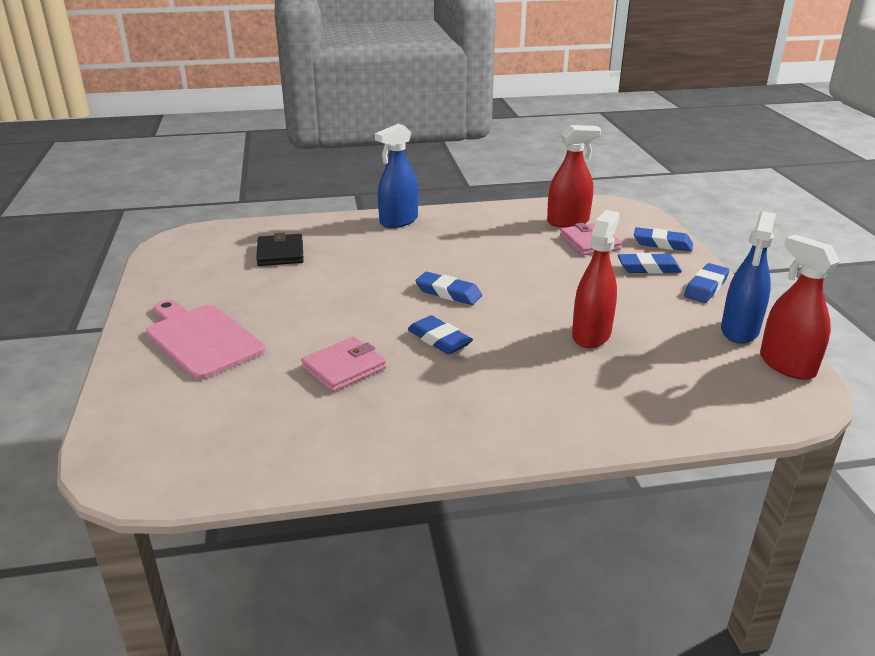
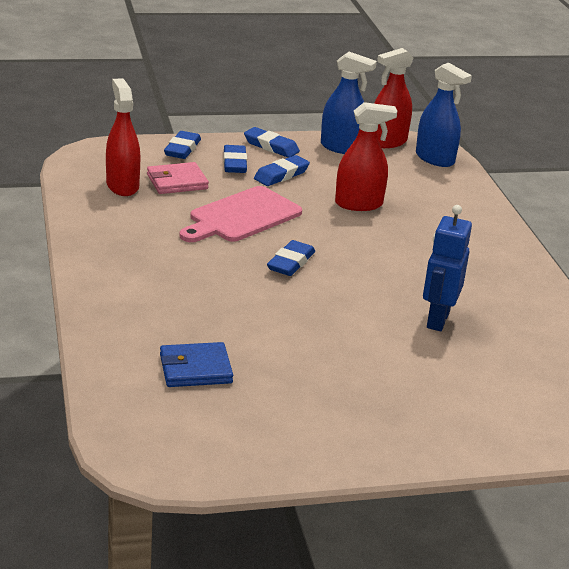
camera: 95 degrees left, 0 degrees up
pink cutting board [146,300,265,380] -> pink cutting board moved to [179,186,302,242]
black wallet [256,233,304,266] -> blue wallet [160,342,233,387]
pink wallet [301,337,386,392] -> blue robot [423,205,472,331]
blue spray bottle [375,124,418,228] -> blue spray bottle moved to [416,63,472,167]
blue eraser [408,315,473,354] -> blue eraser moved to [254,155,310,186]
red spray bottle [572,210,620,348] -> red spray bottle turned 150 degrees clockwise [335,102,397,211]

